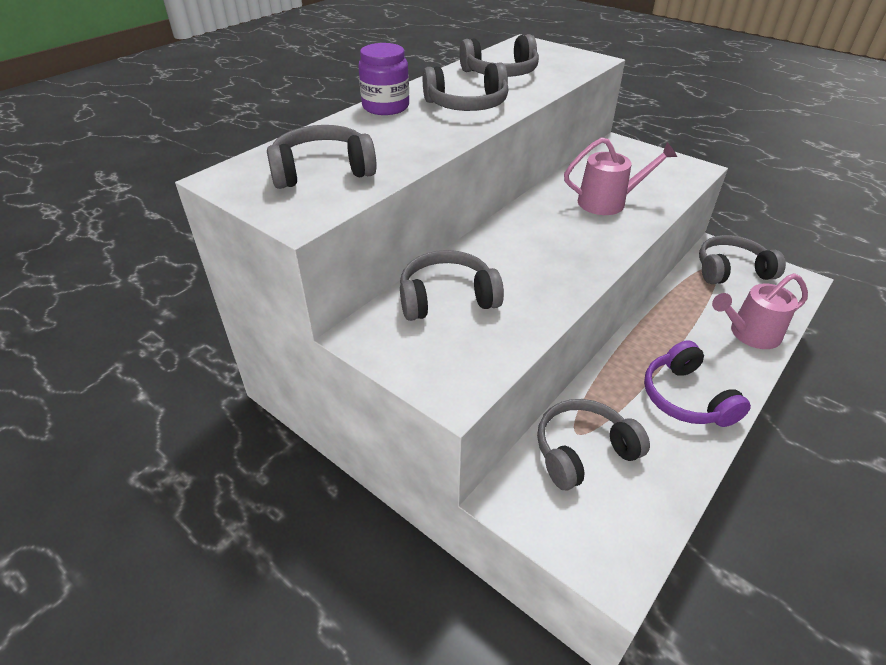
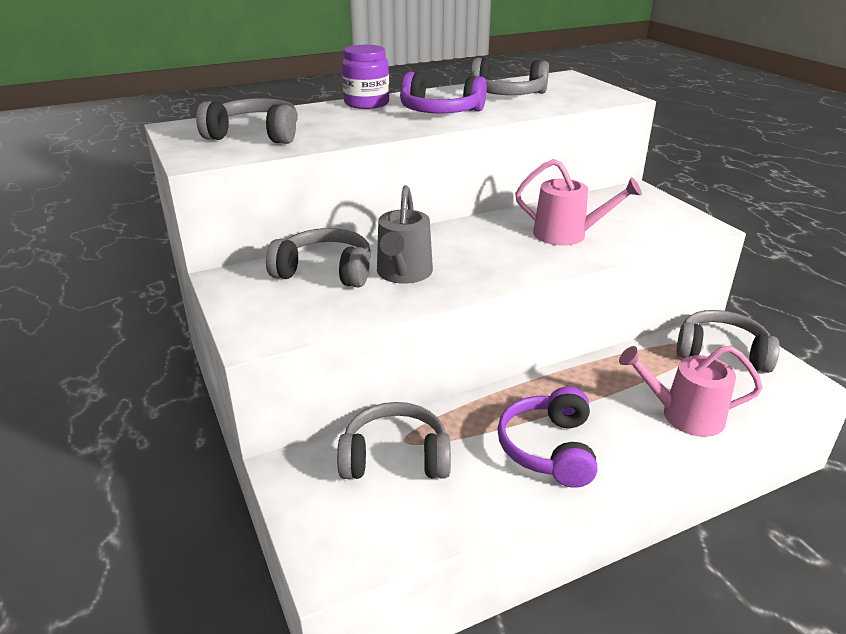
camera: 25 degrees right, 10 degrees down
grey headphones [423,62,508,111] -> purple headphones [400,72,487,114]
none -> grey watering can [377,185,433,284]

